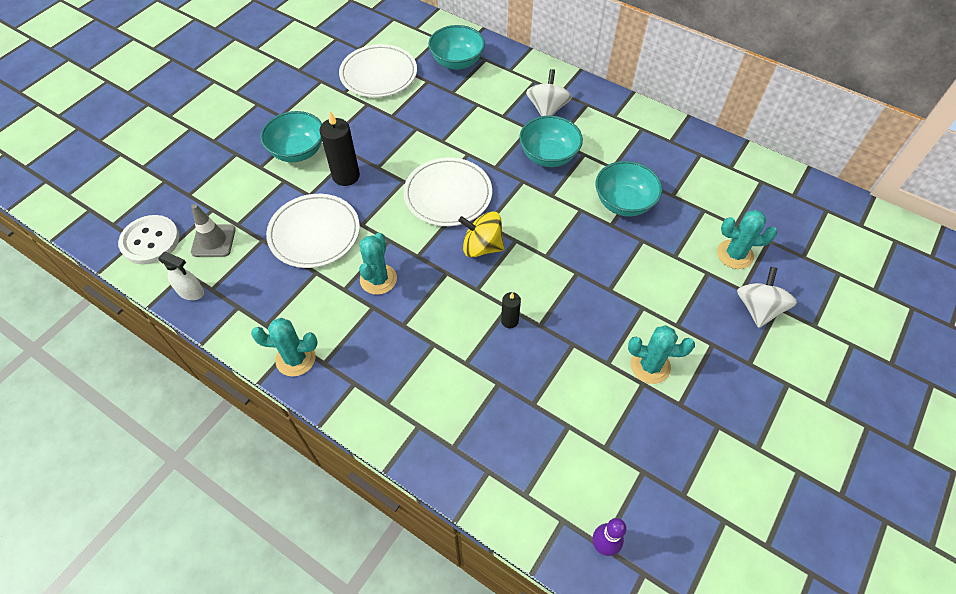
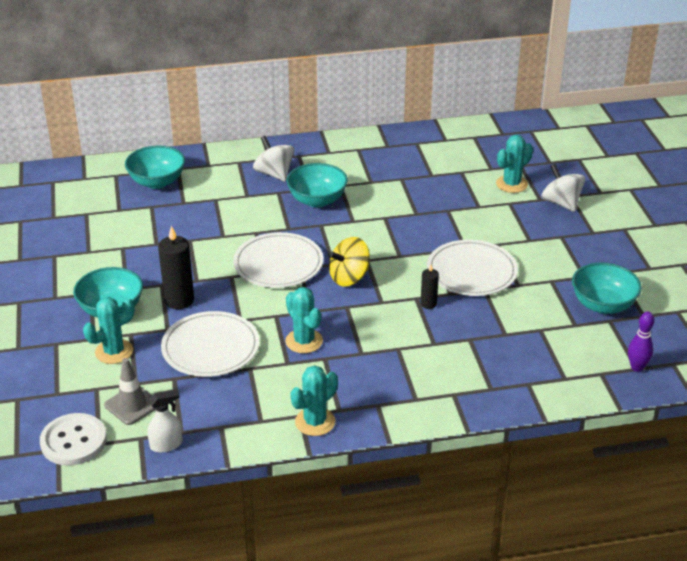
camera: 45 degrees left, 20 degrees down
white plate [339,44,417,97] -> white plate moved to [427,240,518,296]
turquoise bowl [596,161,662,217] -> turquoise bowl moved to [572,262,642,314]
turquoise cactus [628,325,695,384] -> turquoise cactus moved to [83,297,135,364]

